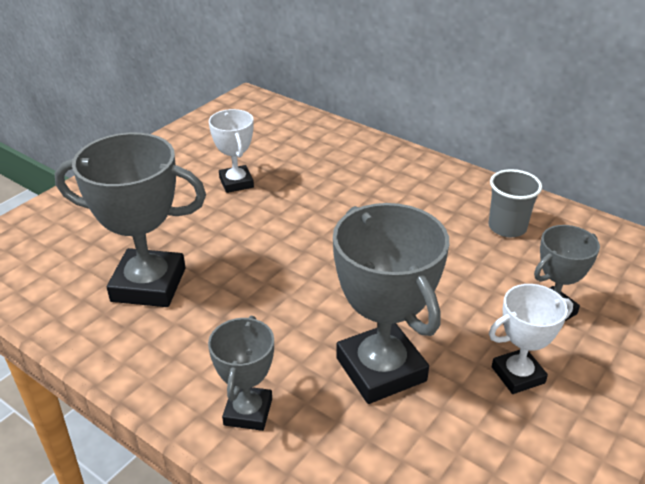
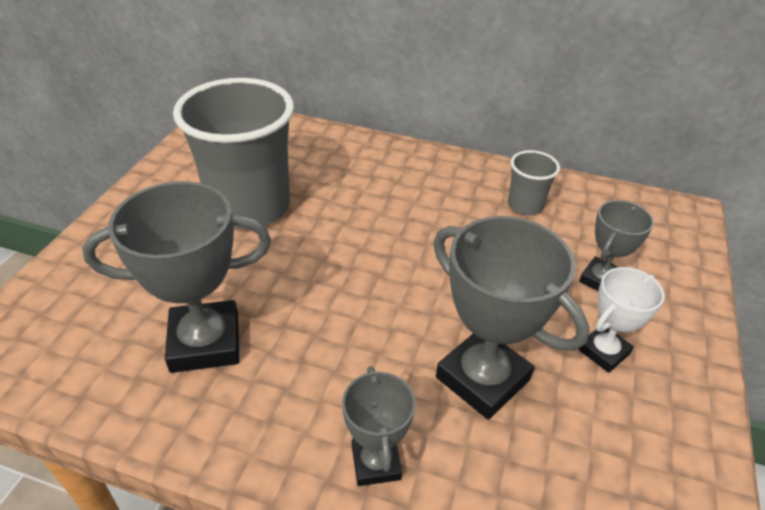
camera: 20 degrees left, 5 degrees up
white trophy [209,109,254,193] -> grey cup [173,78,294,229]

